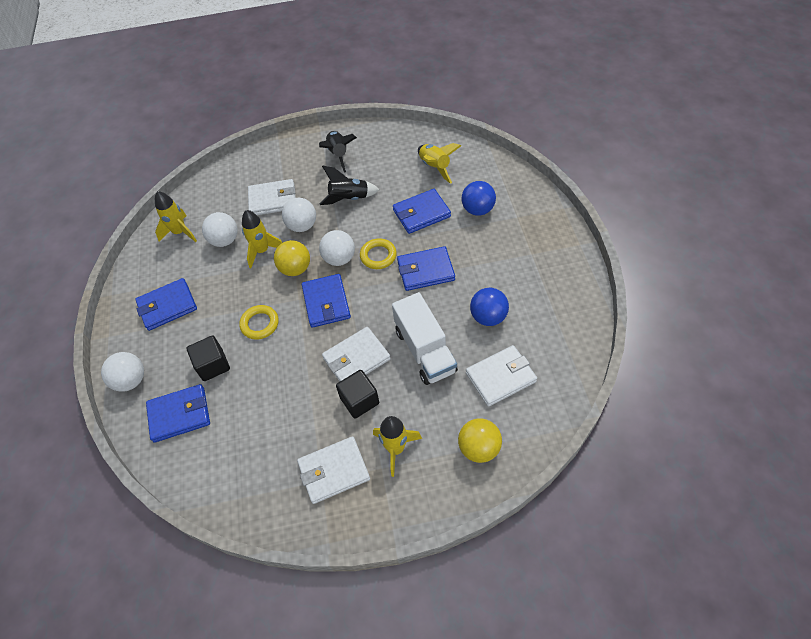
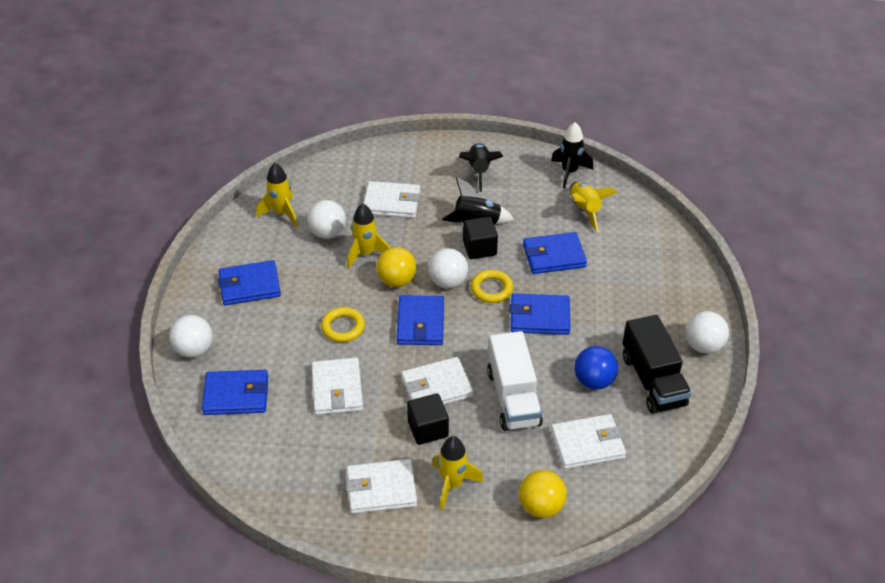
camera: 10 degrees right, 10 degrees down
black cube [187,335,230,381] -> black cube moved to [463,217,498,259]
white ball [282,198,316,232] -> white ball moved to [686,311,729,353]
blue ball [461,181,496,216] -> none
none -> white wallet [311,358,363,415]
none -> black rocket [551,122,593,188]
none -> black truck [623,315,691,414]

